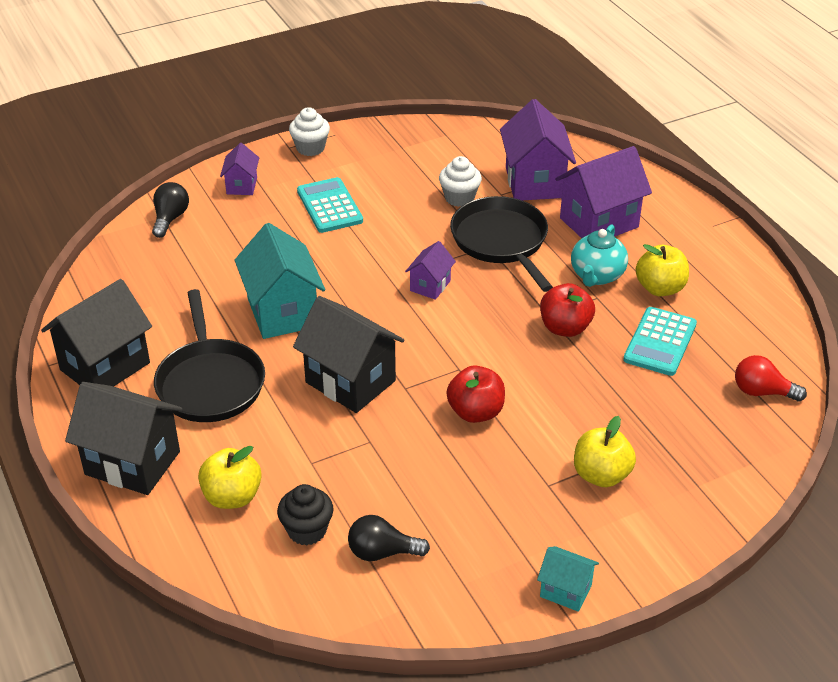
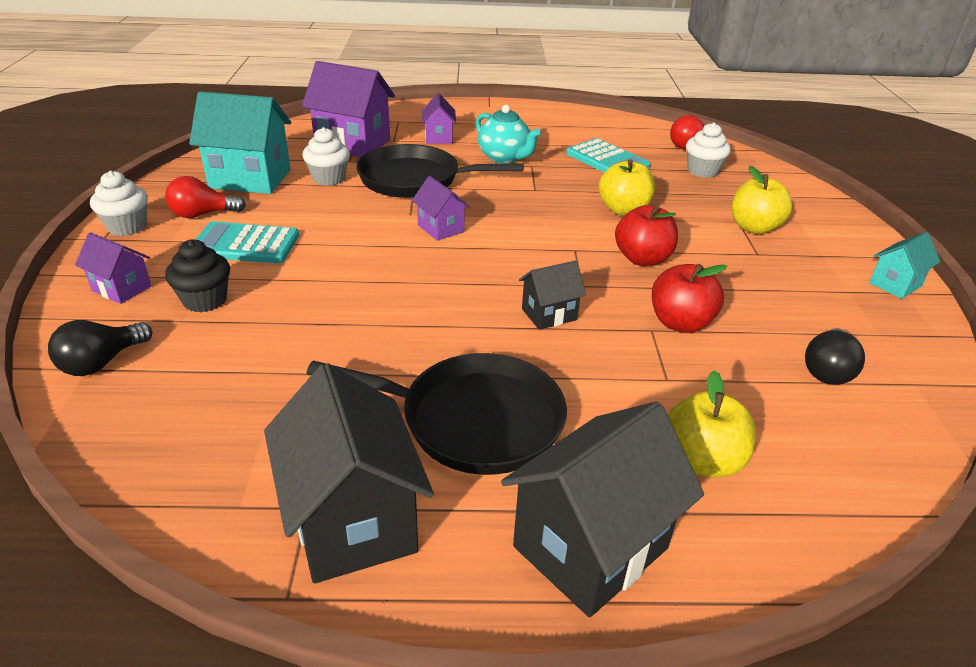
camera: 65 degrees left, 5 degrees down
black light bulb [152,182,189,238] -> black light bulb turned 90 degrees counterclockwise [48,320,153,376]
turquoise house [234,223,325,339] -> turquoise house moved to [189,91,291,194]
black cupcake [277,484,334,546] -> black cupcake moved to [165,239,230,312]
black house [293,296,404,413] -> black house [519,261,586,330], size x0.52
red apple [540,283,595,337] -> red apple moved to [652,264,727,333]
purple house [555,146,652,238] -> purple house [422,94,456,144], size x0.52
yellow apple [636,244,689,296] -> yellow apple moved to [599,159,655,216]
none -> red light bulb [165,176,246,218]
none -> white cupcake [686,123,731,178]

